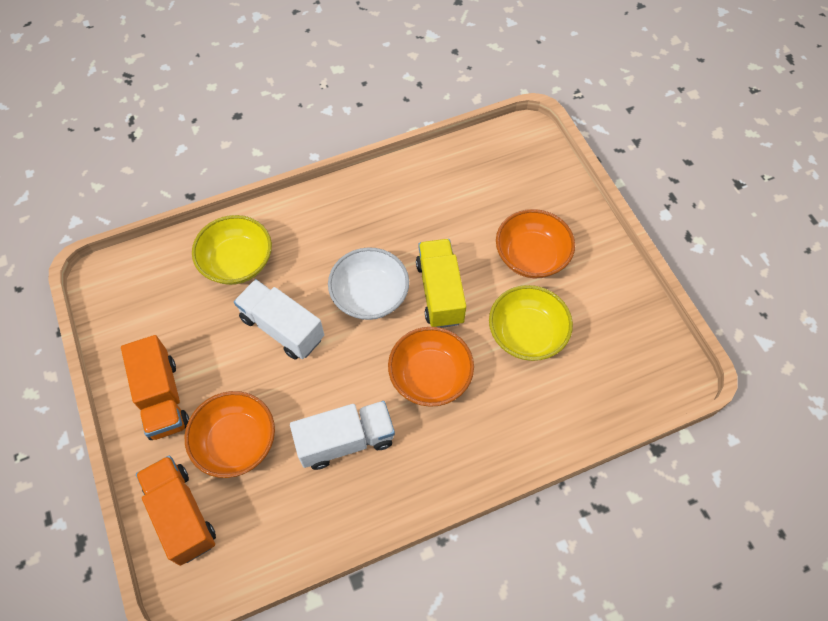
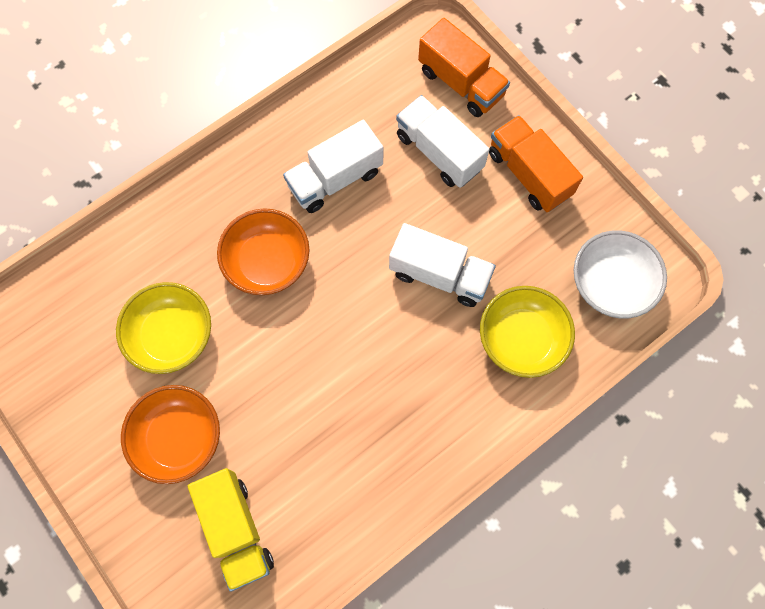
camera: 165 degrees right, 10 degrees up
orange bowl [185,391,275,478] -> white truck [396,95,490,188]
white bowl [328,247,409,320] -> white bowl moved to [574,230,667,318]
yellow truck [416,239,466,328] -> yellow truck moved to [188,468,274,592]

